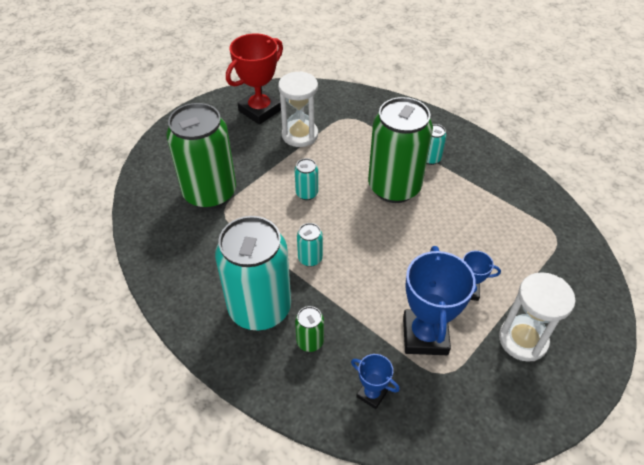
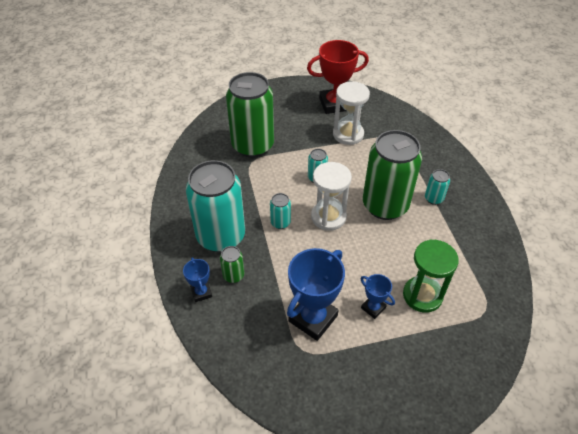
camera: 35 degrees right, 0 degrees up
blue trophy [351,354,400,409] -> blue trophy moved to [183,257,212,302]
white hourglass [499,272,576,362] -> white hourglass moved to [311,162,352,231]
none -> green hourglass [403,239,459,313]

